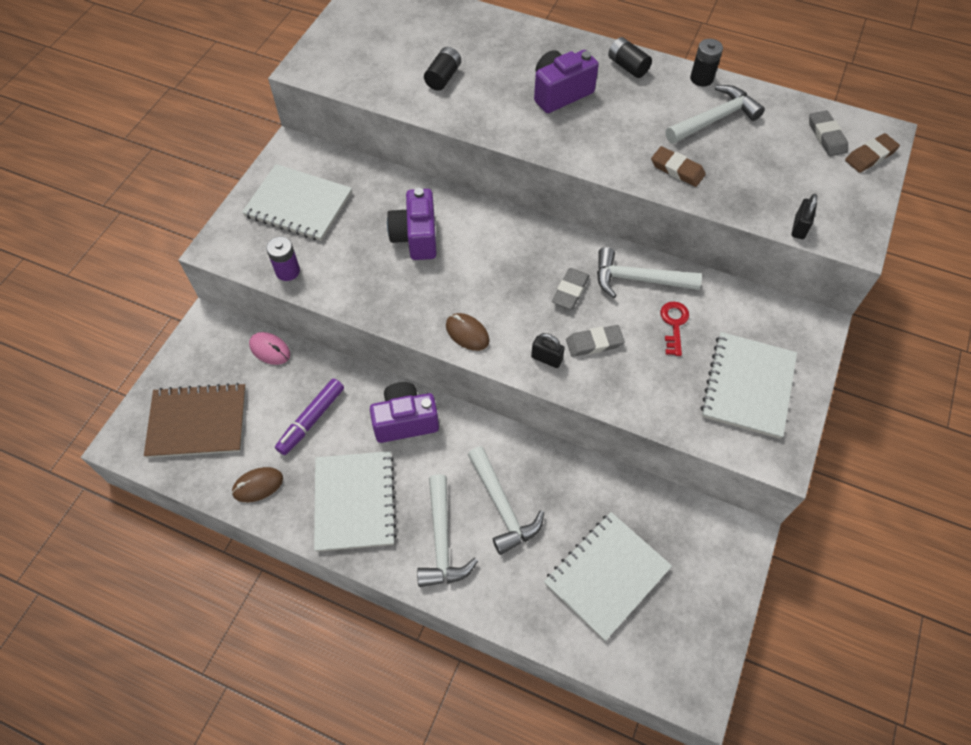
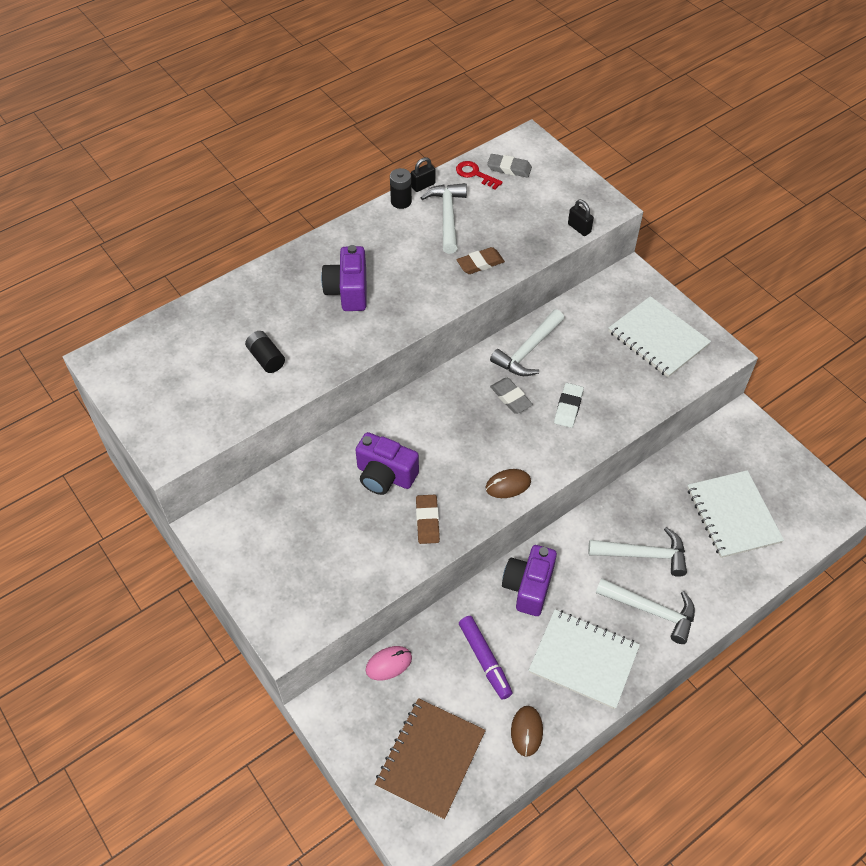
camera: 60 degrees left, 5 degrees down
white notebook [242,164,352,241] -> none
purple battery [266,237,300,281] -> none
black padlock [531,333,565,368] -> black padlock moved to [411,157,435,192]
grey eraser [566,325,625,357] -> white eraser [554,383,584,428]
black battery [608,37,652,78] -> none
red key [660,301,689,356] -> red key moved to [456,161,503,190]
brown eraser [845,133,900,173] -> brown eraser moved to [416,495,440,544]

